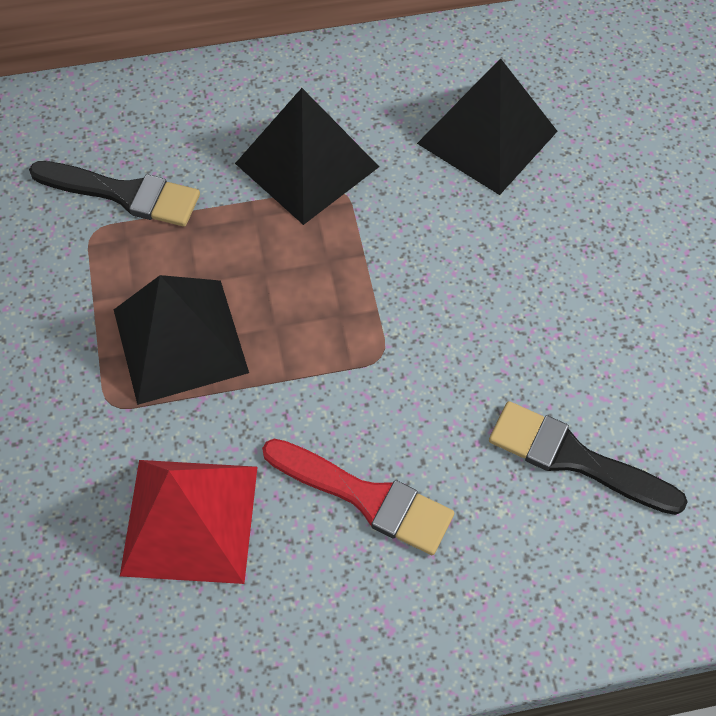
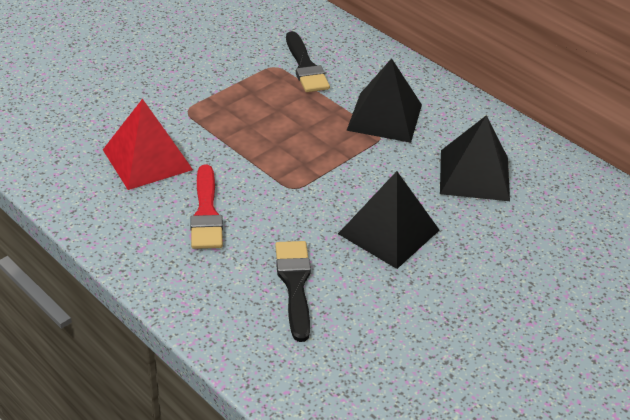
camera: 55 degrees right, 20 degrees down
black pyramid [114,275,249,405] -> black pyramid moved to [338,171,439,269]

